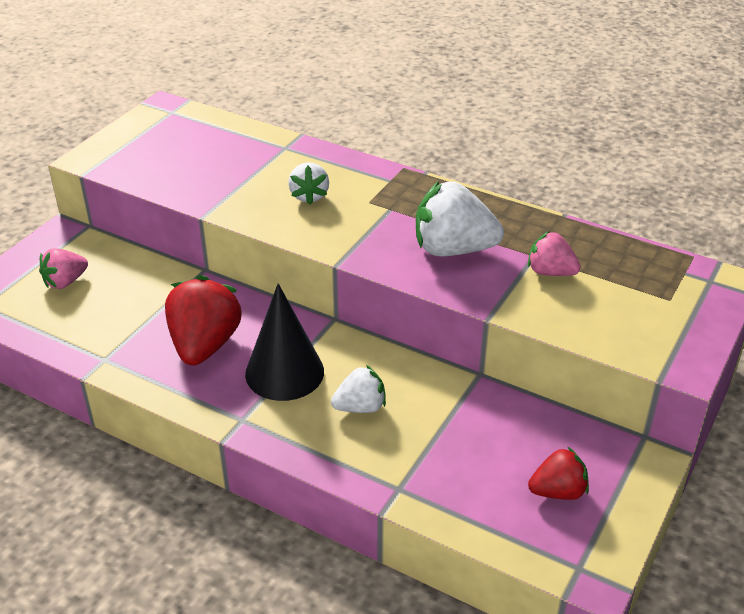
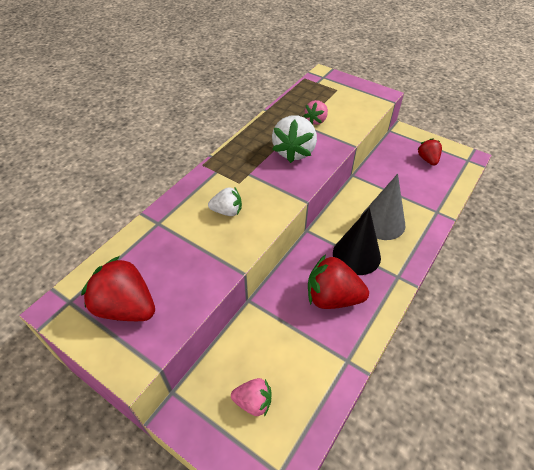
camera: 85 degrees left, 10 degrees up
pink strawberry [39,248,88,289] -> pink strawberry turned 45 degrees counterclockwise [231,378,271,417]
white strawberry [331,365,386,413] -> grey cone [361,174,405,240]
none -> red strawberry [81,256,155,321]

